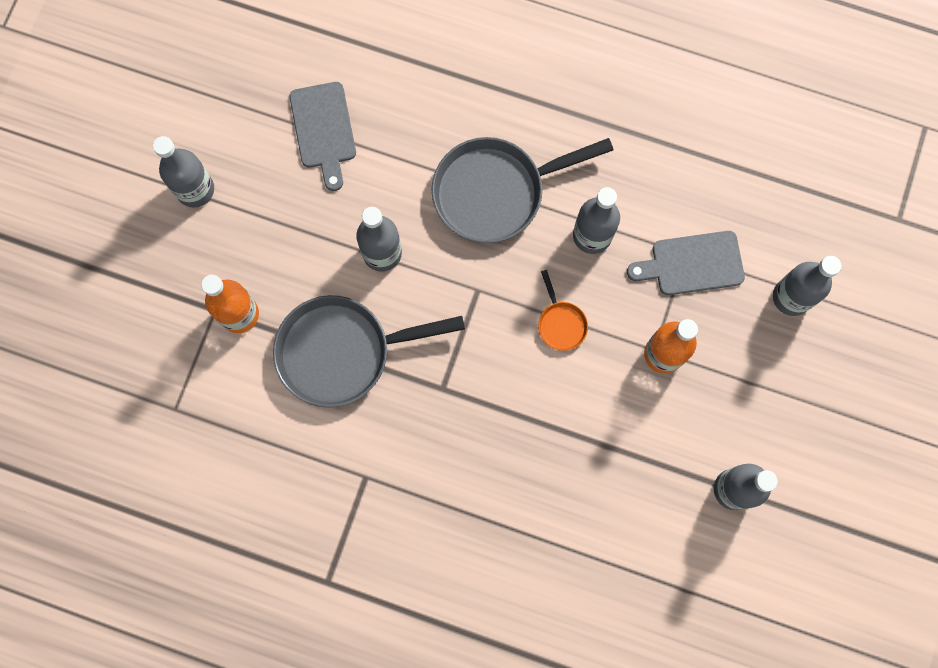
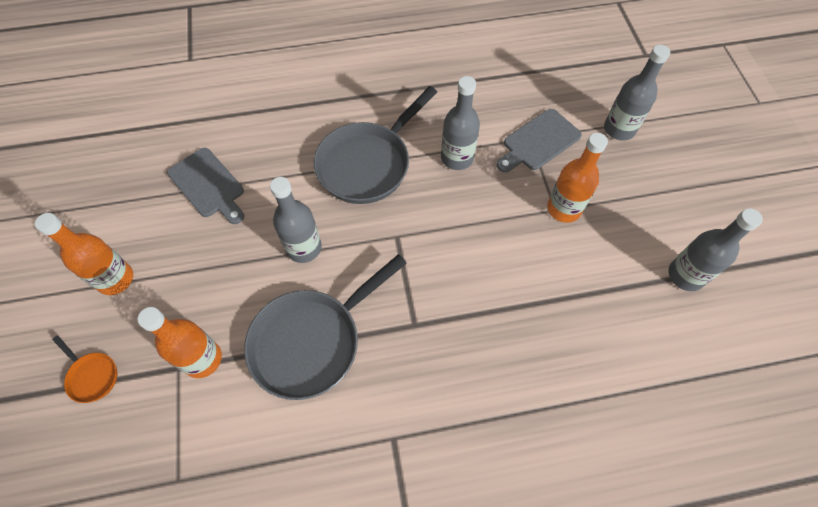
camera: 30 degrees left, 15 degrees down
grey bottle [153,136,214,208] -> orange bottle [35,213,133,295]
orange pan [538,270,588,351] -> orange pan moved to [52,335,117,403]

